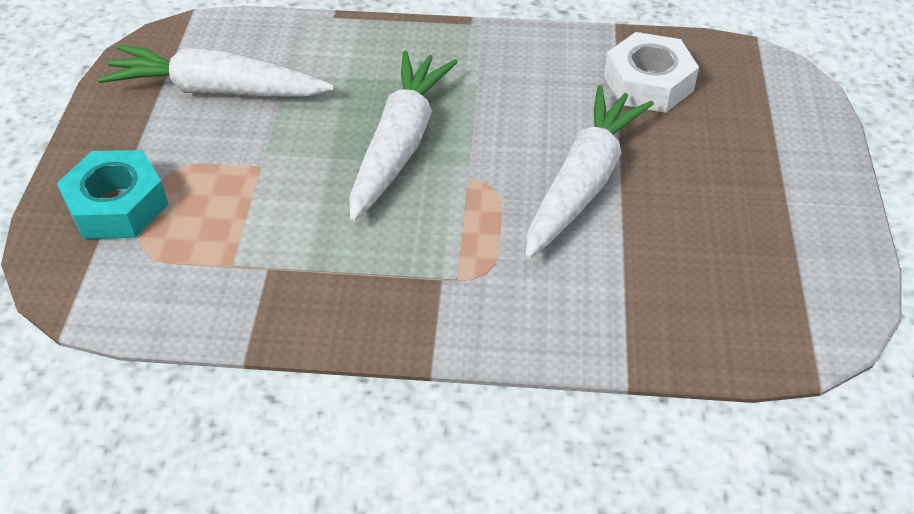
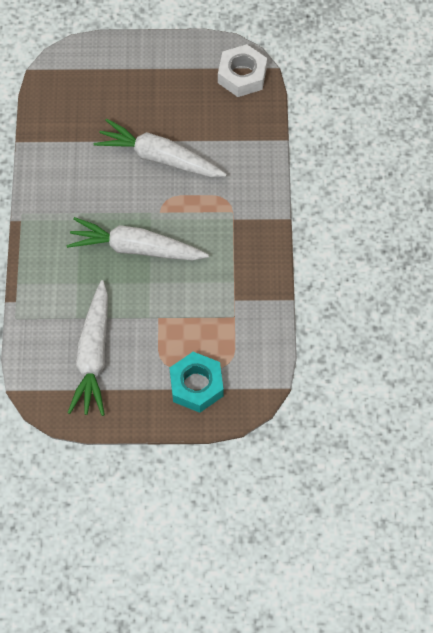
camera: 95 degrees left, 15 degrees up
white nut [604,32,699,113] -> white nut moved to [218,44,267,97]

